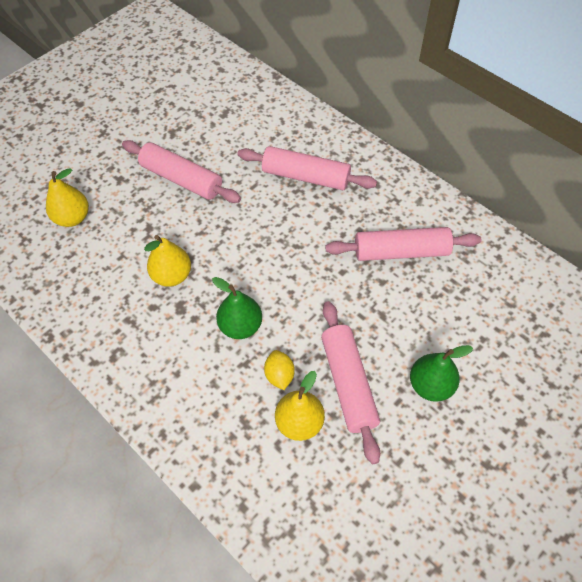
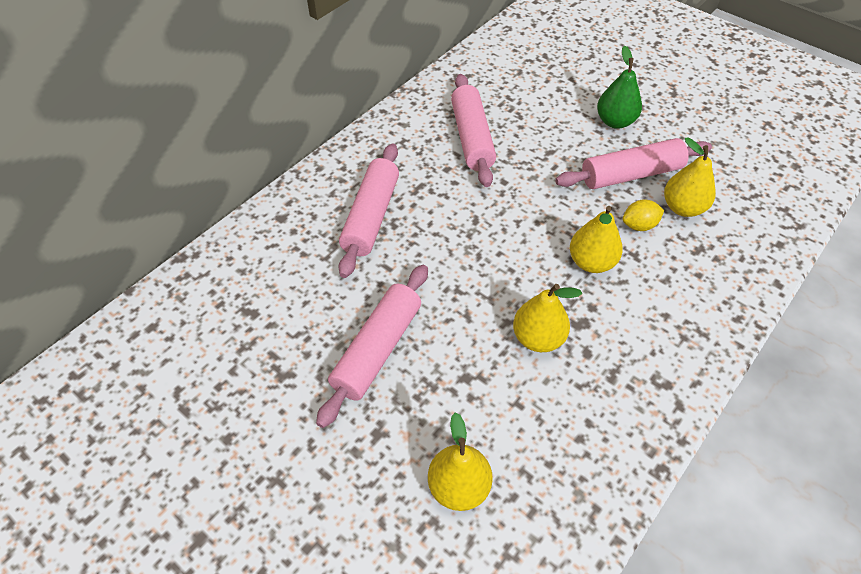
camera: 95 degrees left, 5 degrees down
green pear [212,277,262,339] -> yellow pear [570,206,623,273]

